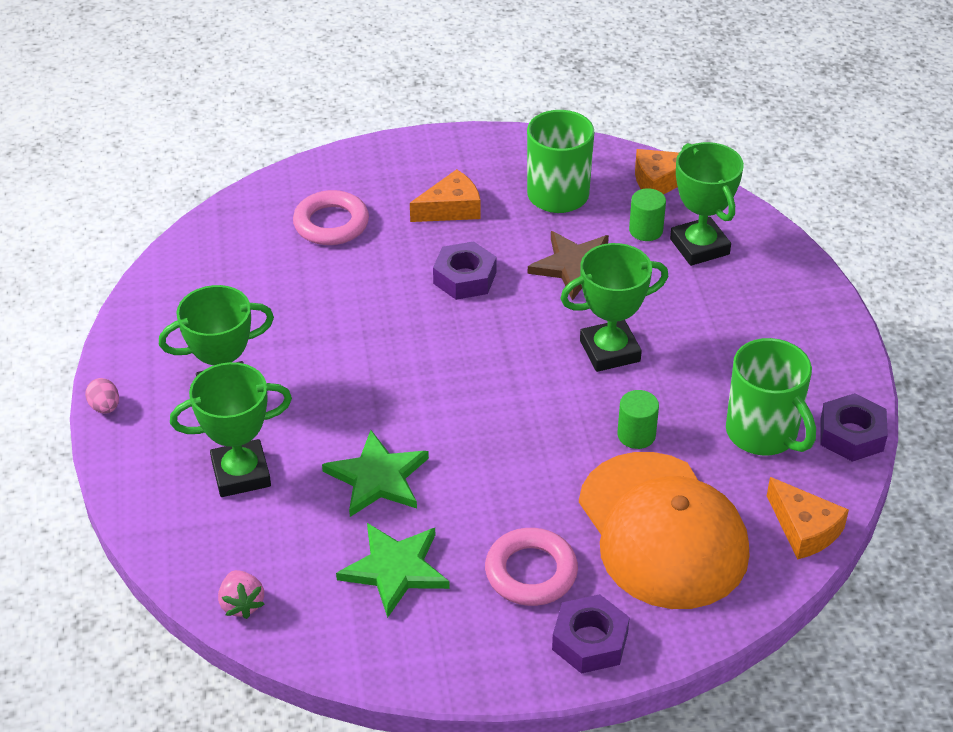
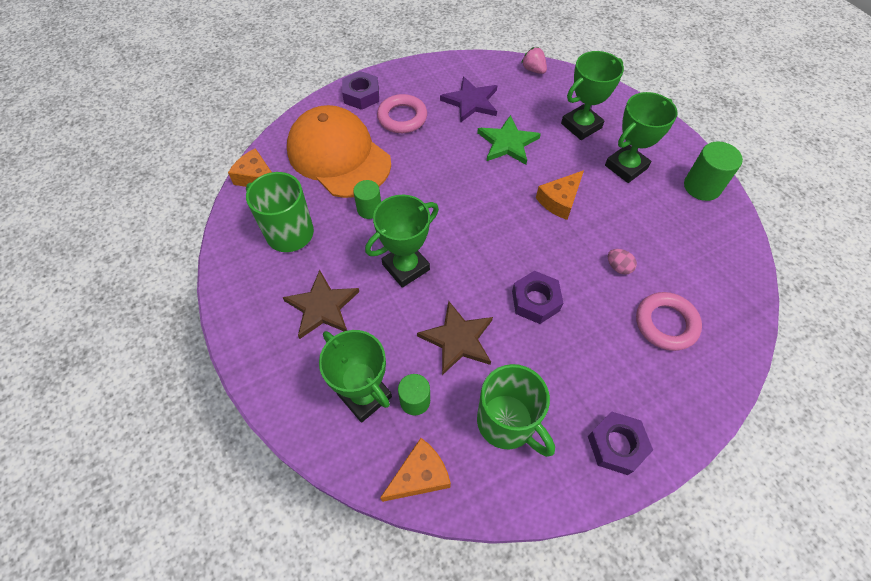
camera: 160 degrees right, 15 degrees up
pink egg [85,378,119,414] -> pink egg moved to [608,249,637,275]
green star [336,523,450,618] -> purple star [440,76,497,123]
orange cheese [410,169,481,222] -> orange cheese moved to [536,170,584,220]
purple nut [820,393,888,462] -> purple nut moved to [588,412,653,475]
none -> brown star [282,270,359,339]
none -> green cylinder [684,141,743,201]

